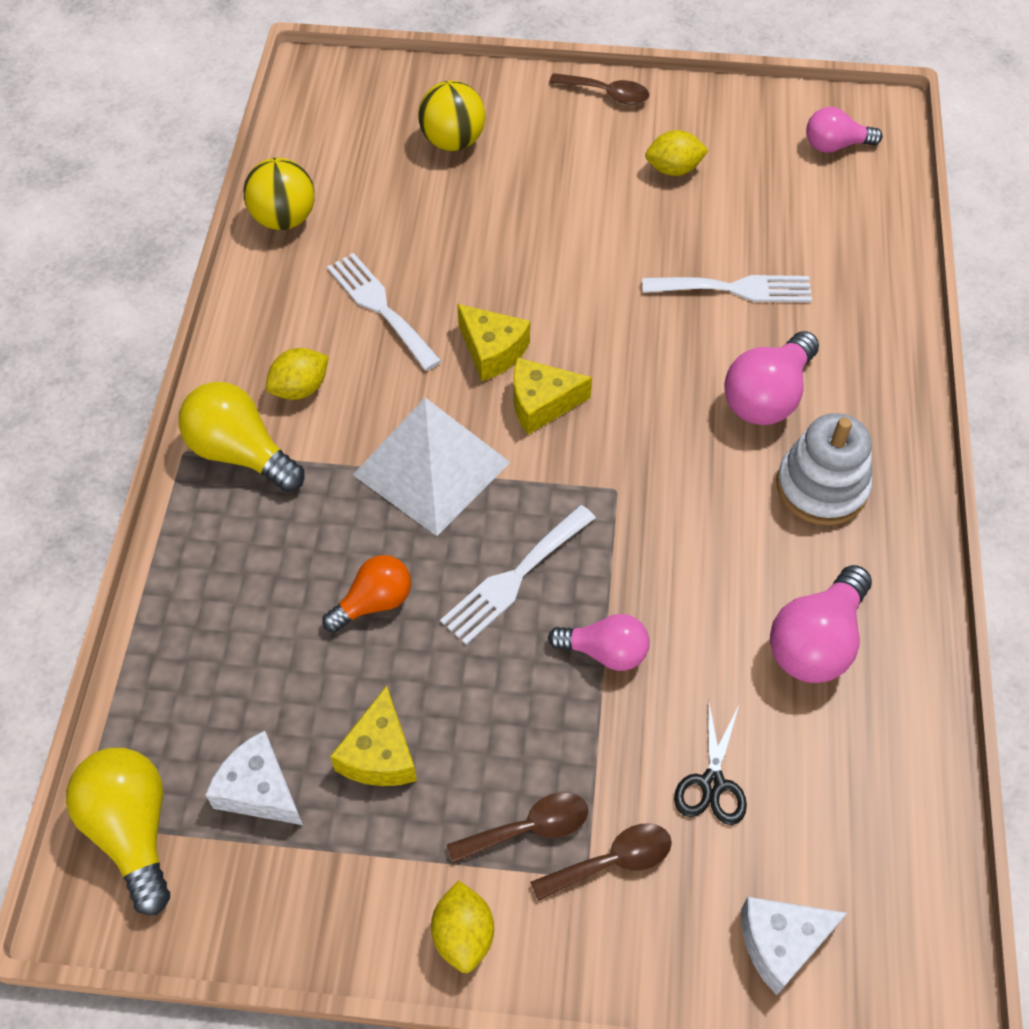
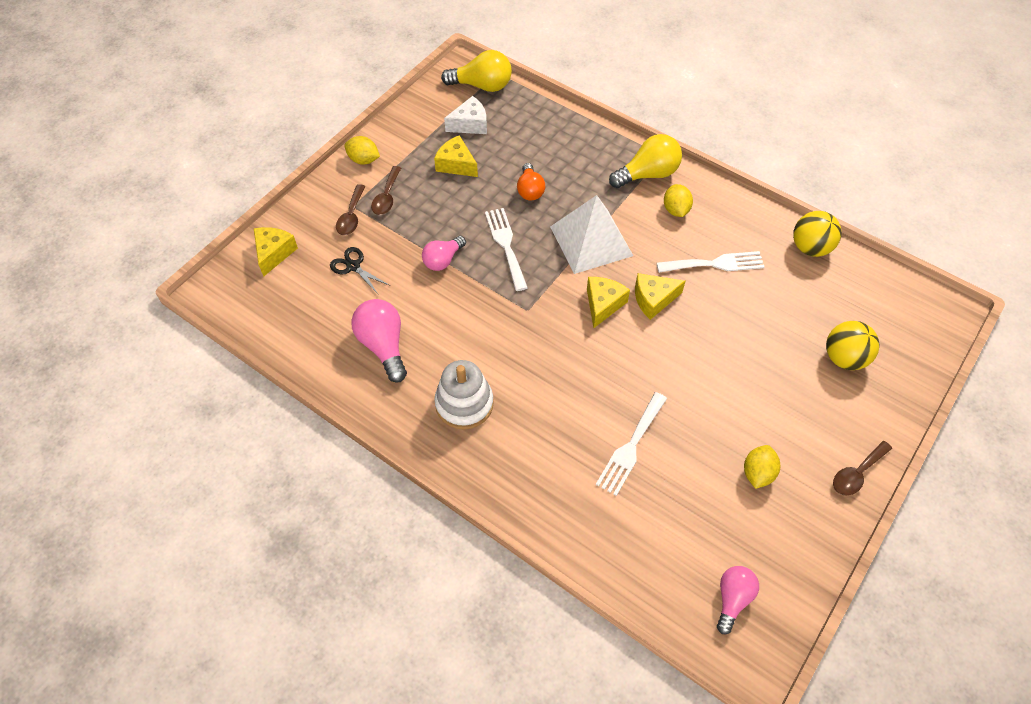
camera: 120 degrees right, 0 degrees up
pink light bulb [724,331,819,425] -> none
white cheese [741,897,847,995] -> yellow cheese [254,227,298,276]

